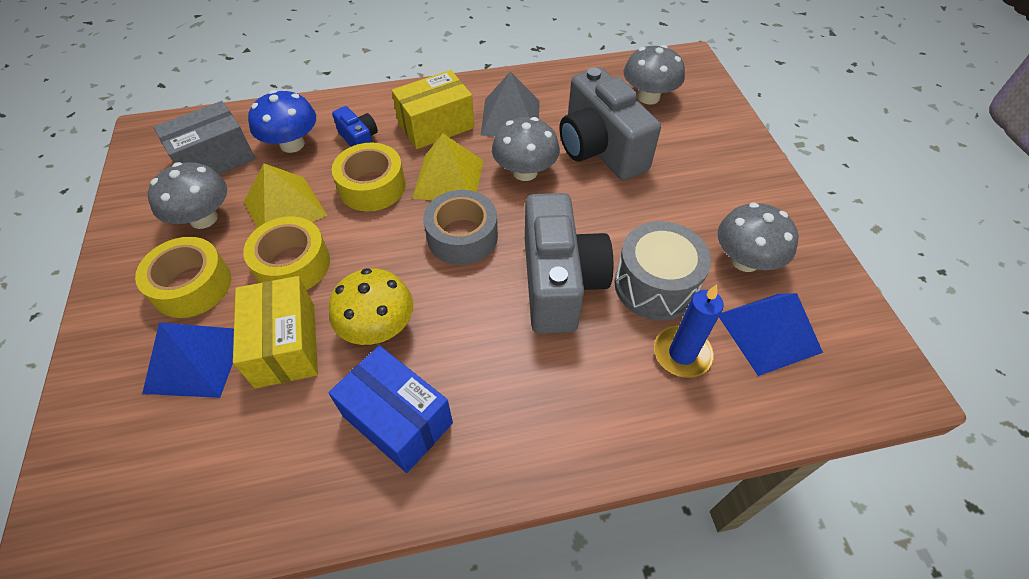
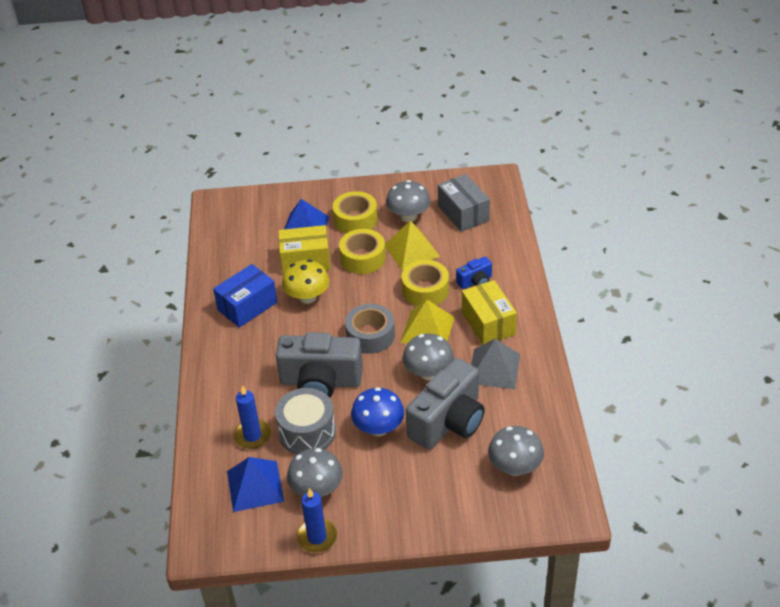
camera: 100 degrees right, 10 degrees down
blue mushroom [248,90,316,153] -> blue mushroom moved to [351,387,404,436]
grey camera [560,67,661,180] -> grey camera turned 150 degrees clockwise [406,358,485,449]
none -> blue candle [296,488,337,553]

